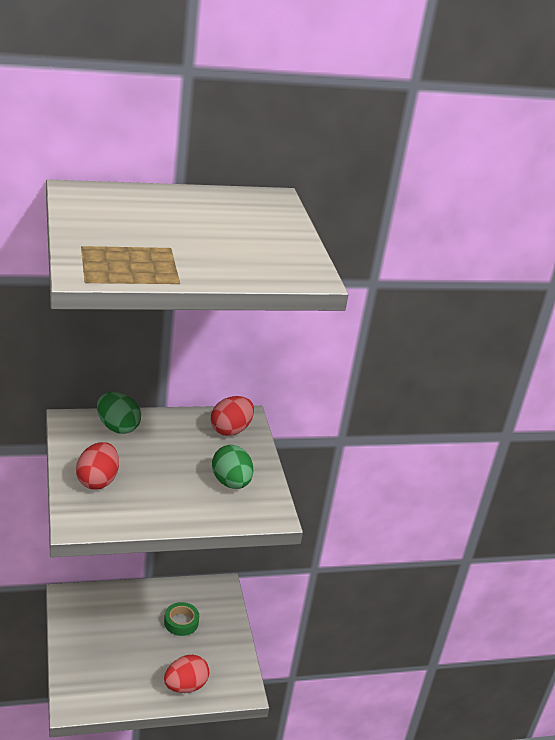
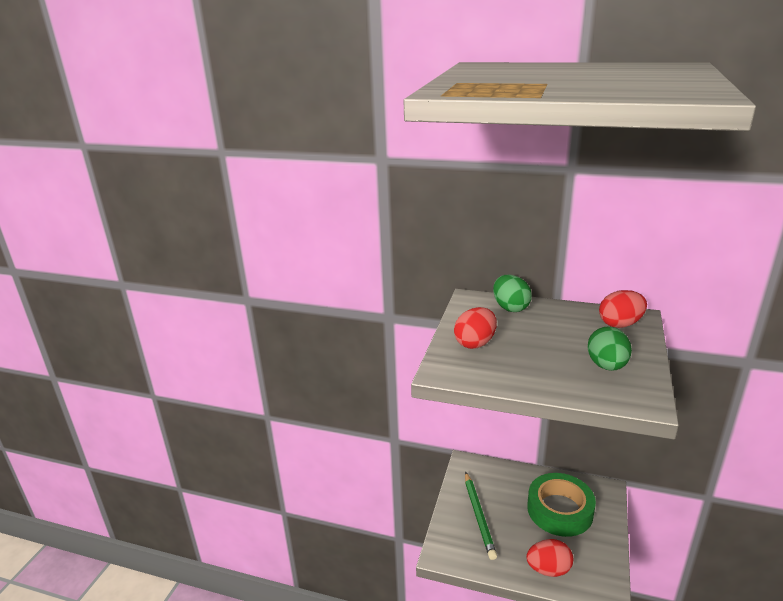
camera: 35 degrees right, 5 degrees down
green tape [164,602,199,636] -> green tape [527,473,596,537], size x1.99
none -> green pencil [465,472,497,560]

